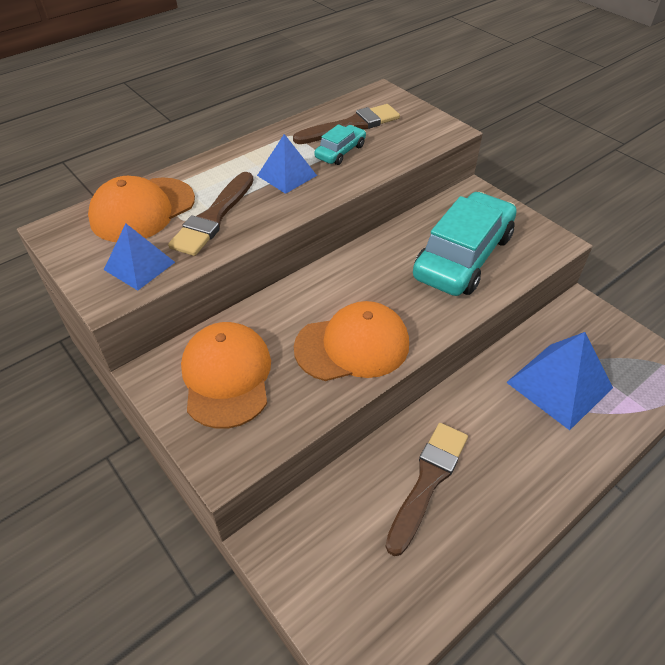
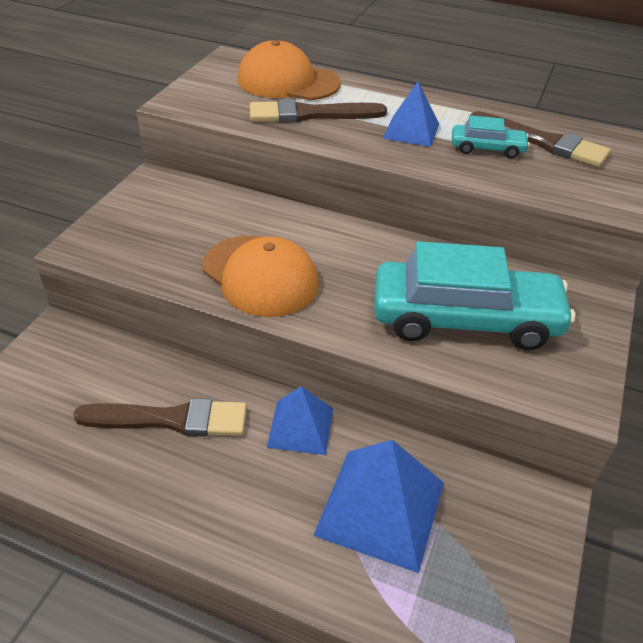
camera: 60 degrees right, 5 degrees down
blue pyramid [104,223,175,291] -> blue pyramid moved to [267,386,333,455]
orange cap [181,322,271,429] -> none

